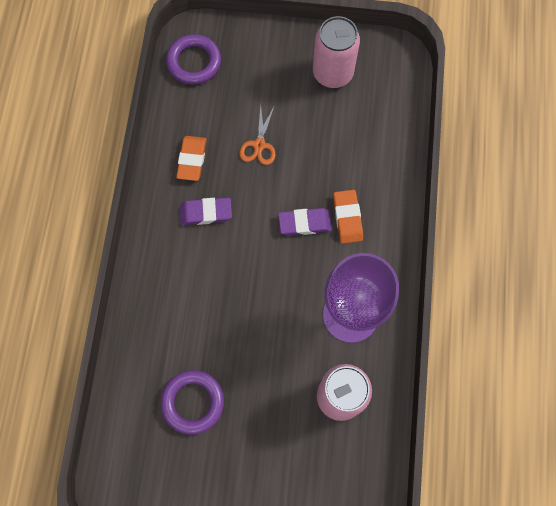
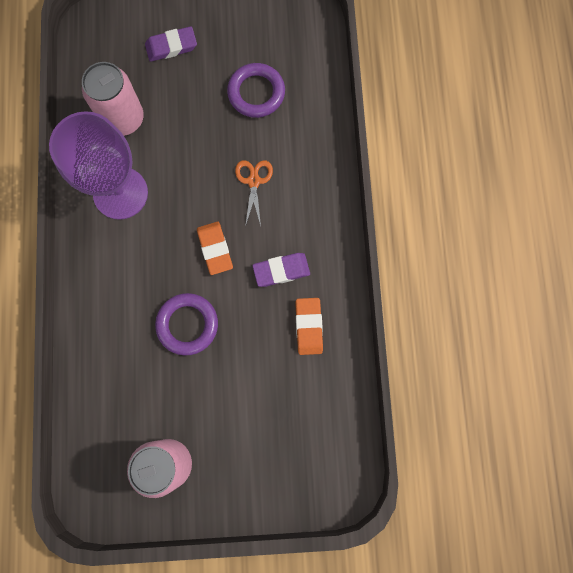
camera: 170 degrees right, 5 degrees up
purple ring [166,34,221,85] -> purple ring moved to [155,293,218,356]
orange scissors [239,105,276,165] -> orange scissors moved to [235,160,273,227]
purple eraser [278,208,332,236] -> purple eraser moved to [145,26,197,62]
orange eraser [333,190,363,244] -> orange eraser moved to [197,222,233,275]

